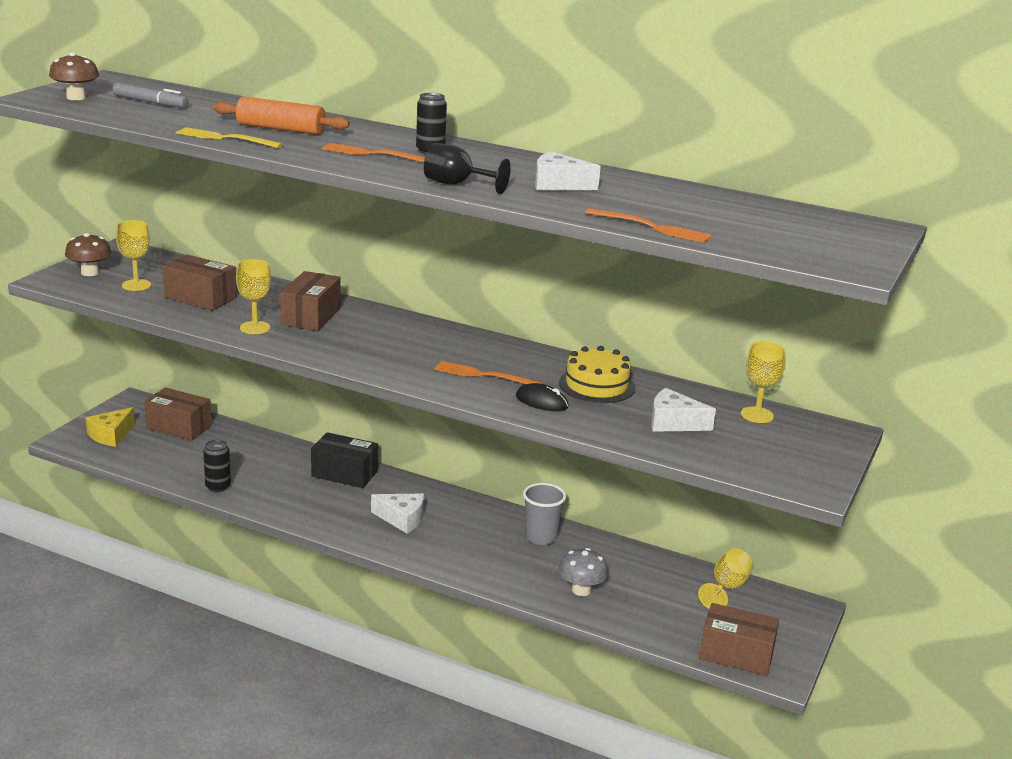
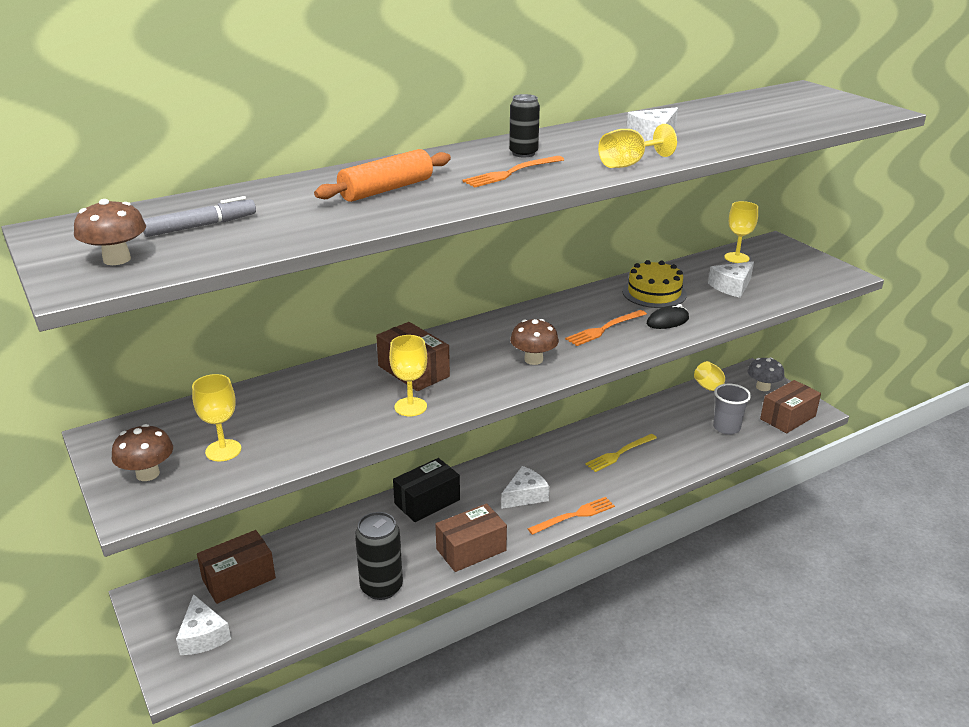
camera: 55 degrees left, 5 degrees up
yellow cheese [86,407,135,447] -> white cheese [176,594,231,655]
brown box [163,254,237,311] -> brown box moved to [435,503,507,572]
yellow fork [176,127,283,148] -> yellow fork moved to [585,434,657,472]
black can [203,440,231,492] -> black can [355,512,403,600], size x1.58
black goblet [424,143,511,194] -> yellow goblet [598,124,677,168]
grey cup [523,483,566,545] -> grey cup moved to [713,384,751,435]
grey mushroom [559,548,608,596] -> grey mushroom moved to [747,357,784,391]
orange fork [585,208,712,243] -> orange fork moved to [528,497,615,535]
none -> brown mushroom [510,319,559,365]

